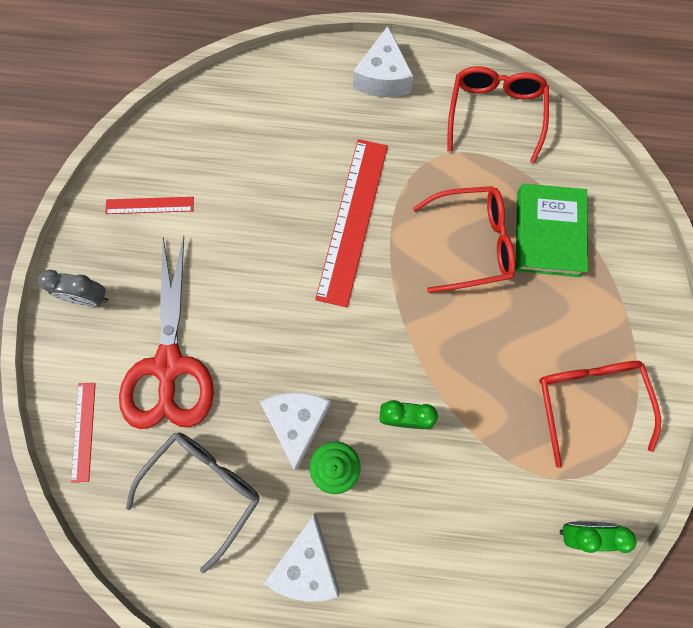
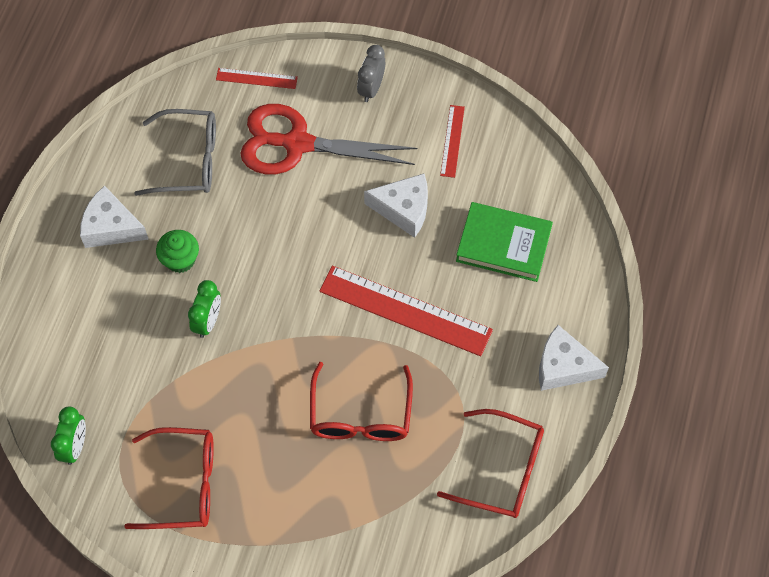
camera: 100 degrees right, 10 degrees down
grey glasses [126,433,260,573] -> grey glasses turned 45 degrees counterclockwise [134,109,216,196]
white cheese [260,393,331,471] -> white cheese moved to [364,174,428,238]
green book [515,184,588,277] -> green book moved to [456,202,553,282]

